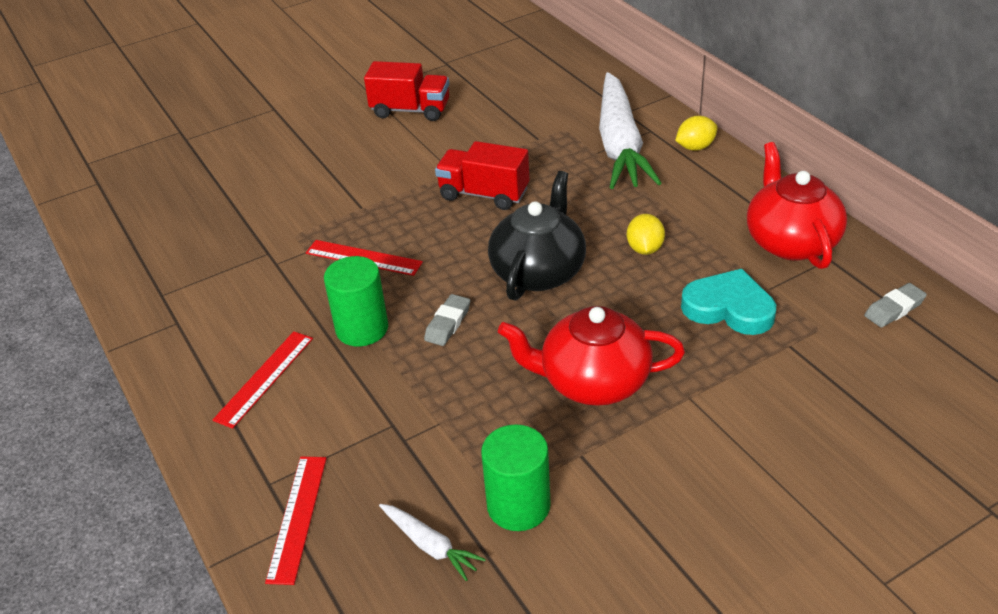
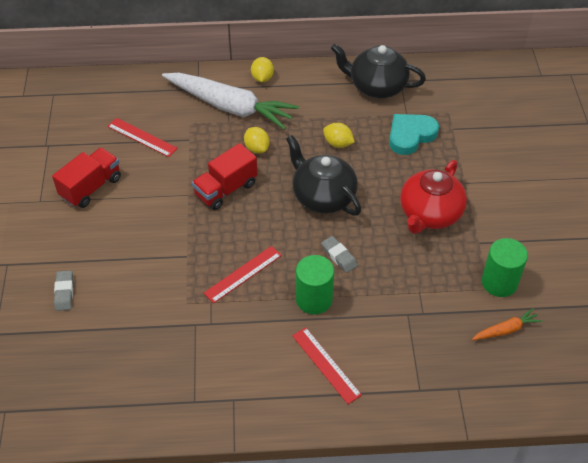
camera: 65 degrees left, 10 degrees up
red ruler [265,457,327,585] -> red ruler moved to [107,118,178,157]
white carrot [379,504,486,581] -> orange carrot [472,308,542,340]
red teapot [747,142,847,269] -> black teapot [331,44,426,98]
grey eraser [864,283,927,328] -> grey eraser moved to [54,270,73,311]
none -> yellow lemon [244,127,270,154]

